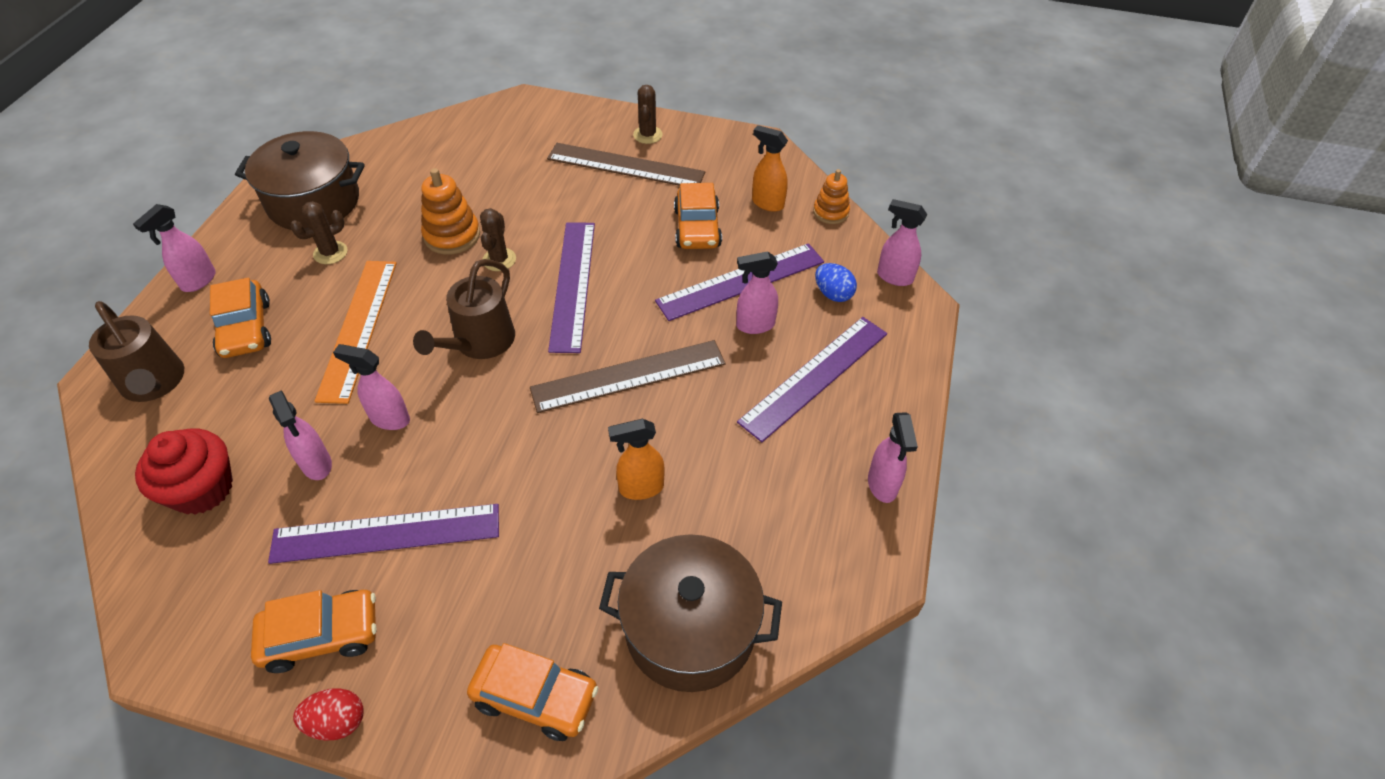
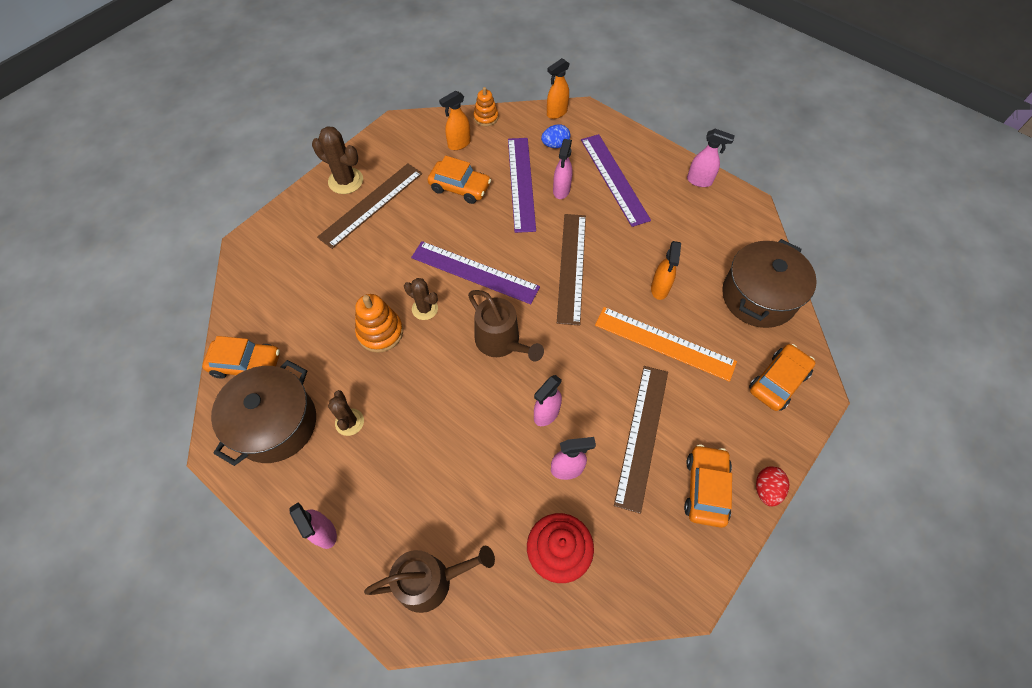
camera: 65 degrees left, 10 degrees up
orange car [210,278,271,358] -> orange car moved to [202,336,280,378]
purple ruler [268,504,499,564] -> brown ruler [614,366,668,514]
orange ruler [315,261,397,404] -> orange ruler moved to [595,307,737,382]
brown cactus [633,85,663,144] -> brown cactus [312,126,363,194], size x1.50
pink spray bottle [877,199,928,286] -> orange spray bottle [547,58,570,119]

